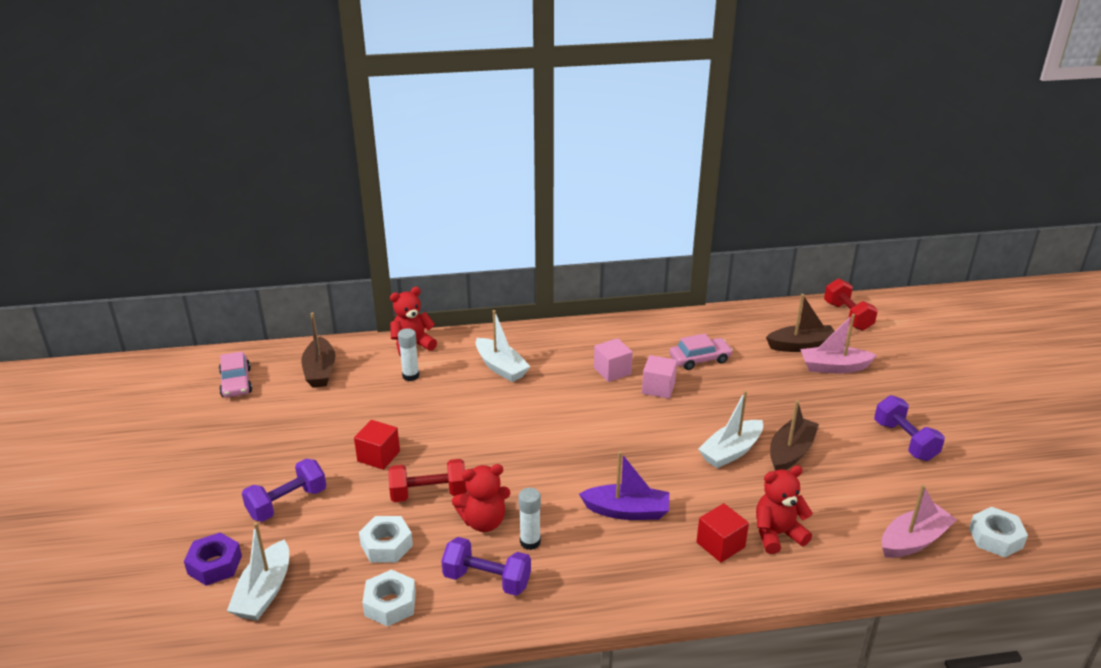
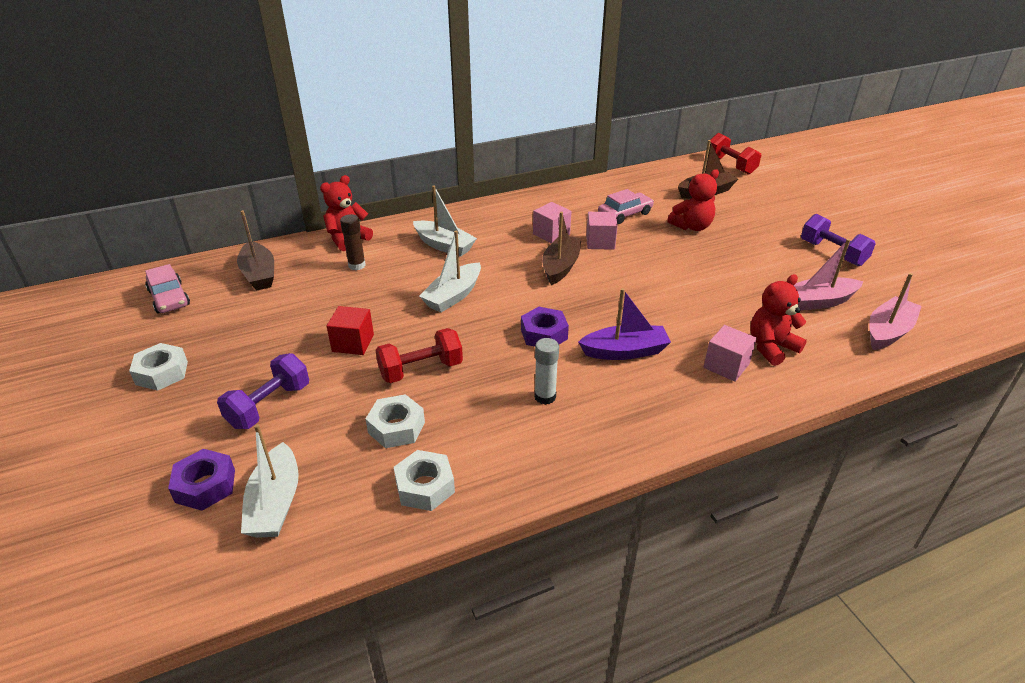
camera: 15 degrees left, 5 degrees up
white glue stick [398,328,419,381] -> brown glue stick [340,214,366,270]
purple dumbbell [441,537,531,596] -> none
red teddy bear [452,464,511,532] -> red teddy bear moved to [667,169,719,231]
red cube [696,503,749,563] -> pink cube [703,325,757,382]
white boat [698,390,763,468] -> white boat moved to [419,231,481,312]
brown boat [770,400,819,470] -> brown boat moved to [542,212,582,285]
pink boat [800,314,877,373] -> pink boat moved to [794,239,863,310]
white nut [969,507,1028,557] -> white nut moved to [129,343,188,391]
none -> purple nut [521,307,569,347]

